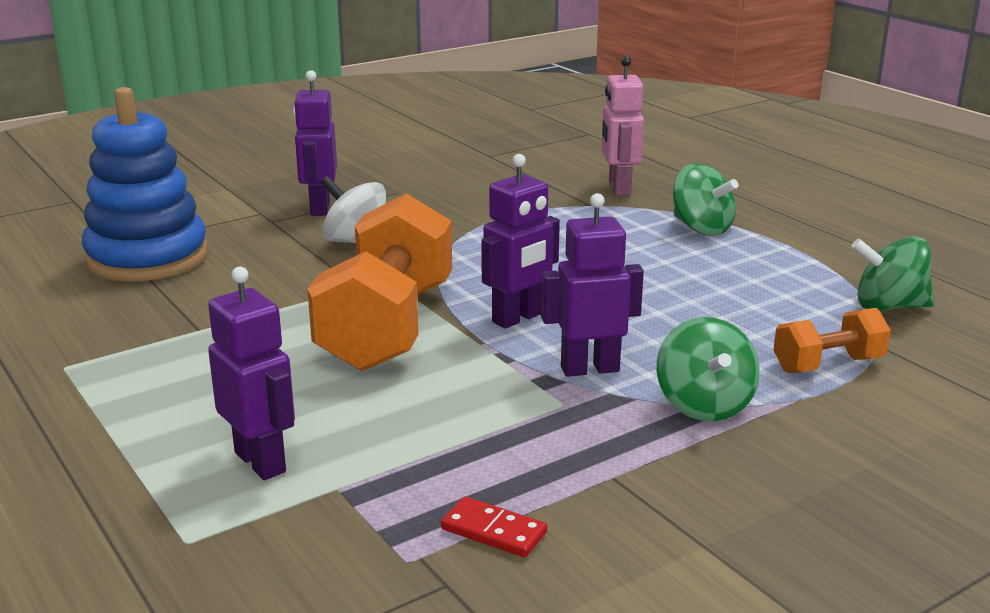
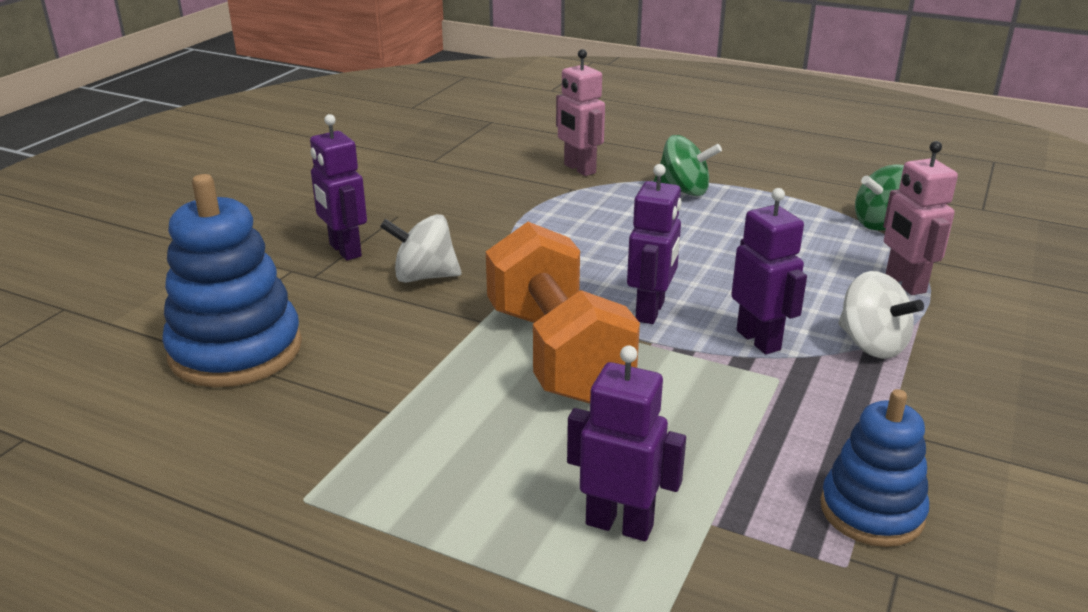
camera: 30 degrees left, 5 degrees up
red domino [441,497,547,557] -> blue stacking toy [820,389,929,547]
purple robot [541,193,644,377] -> purple robot turned 105 degrees clockwise [731,188,807,354]
green spinning top [657,317,760,421] -> white spinning top [838,271,924,359]
orange dumbbell [773,308,891,373] -> pink robot [883,141,958,295]

